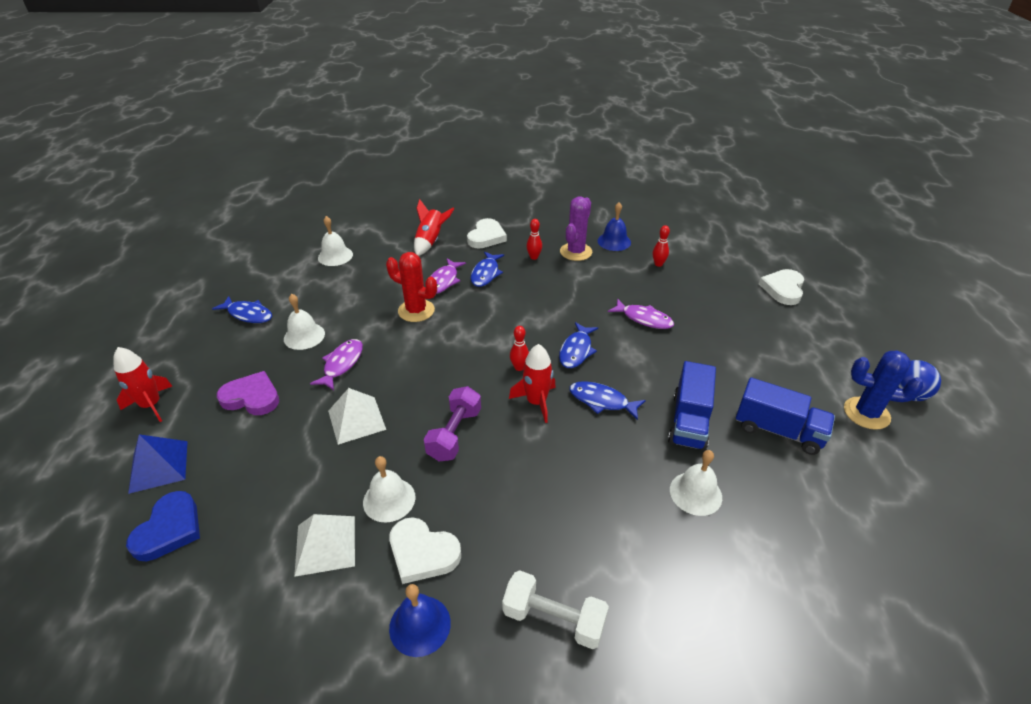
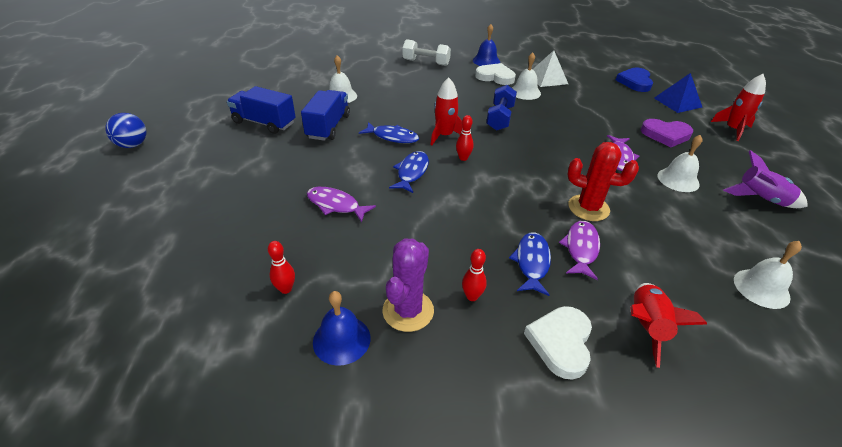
camera: 175 degrees right, 0 degrees up
blue fish [212,296,272,323] -> purple rocket [723,150,808,208]
white pyramid [328,388,386,445] -> none
purple dumbbell [424,386,481,461] -> blue dumbbell [486,85,517,131]
white heart [759,269,804,305] -> none
blue cactus [844,350,924,430] -> none

